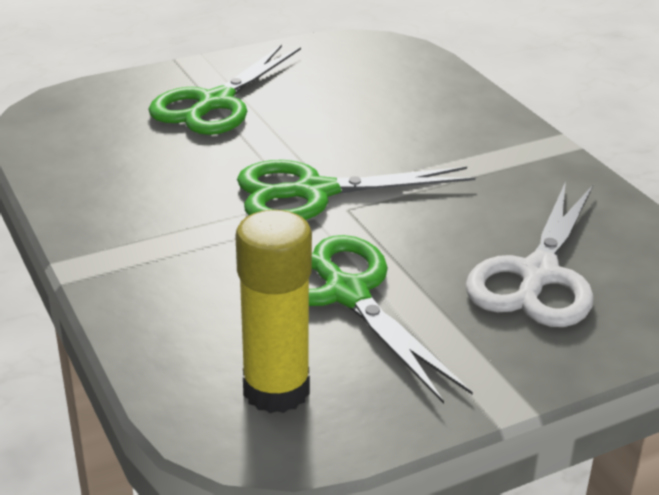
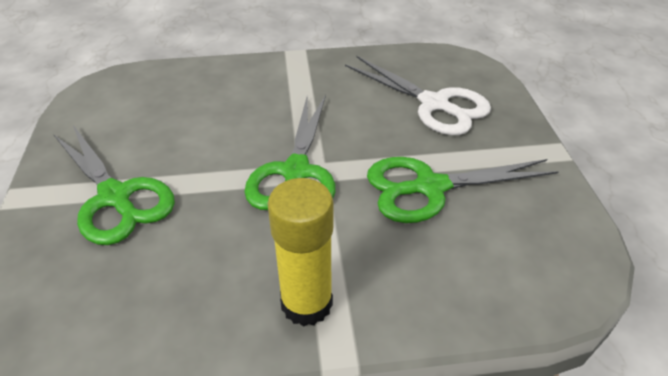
camera: 70 degrees left, 10 degrees up
yellow glue stick [235,210,312,413] -> yellow glue stick moved to [267,178,334,327]

